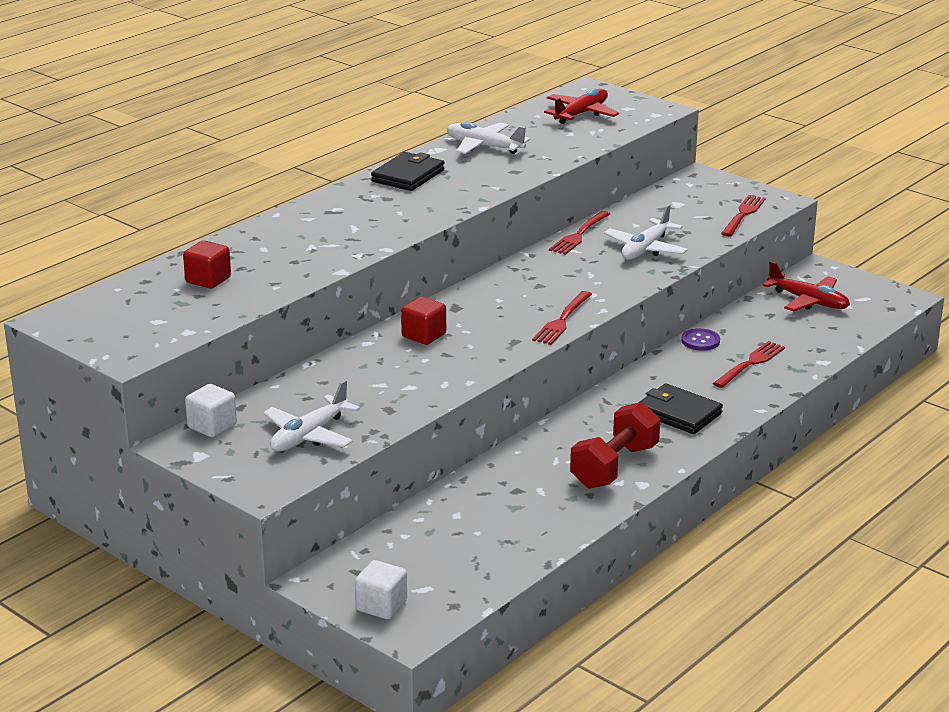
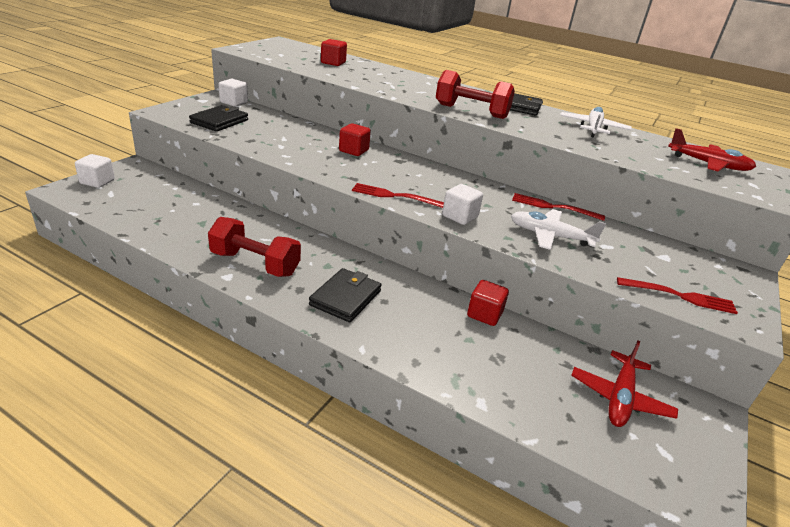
camera: 75 degrees right, 5 degrees up
white plane [263,380,360,452] -> black wallet [189,105,248,132]
purple button [681,328,720,350] -> red cube [467,280,509,326]
red fork [713,341,785,388] -> none
none -> red dumbbell [436,70,515,119]
none -> white cube [442,184,483,225]

